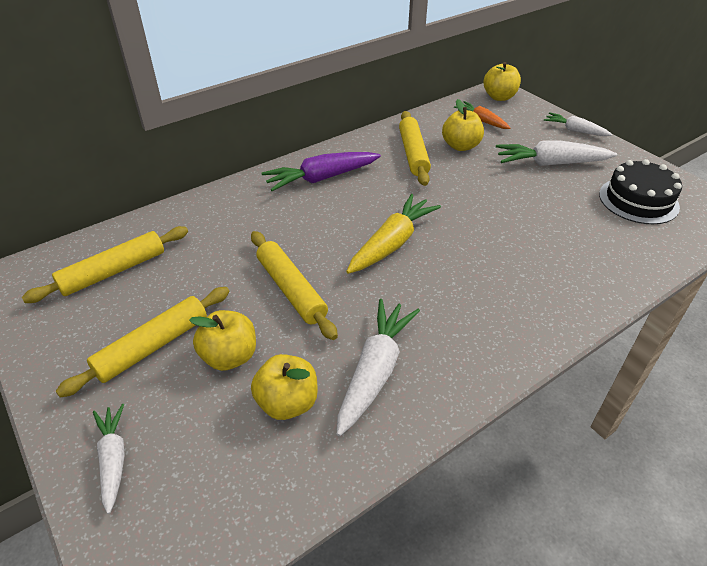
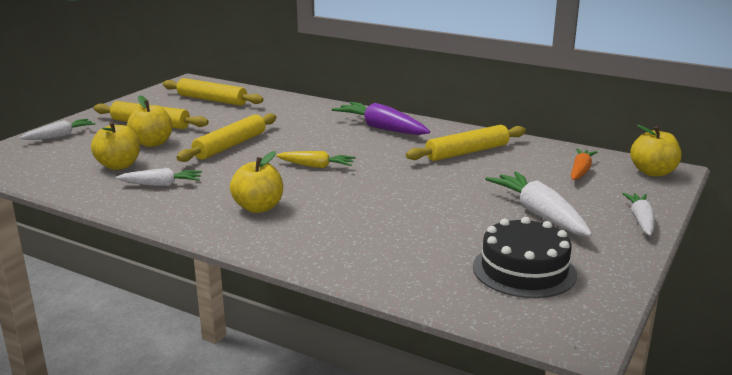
camera: 65 degrees right, 20 degrees down
white carrot [337,299,420,436] -> white carrot [116,168,202,186], size x0.61
yellow carrot [346,194,441,274] -> yellow carrot [276,151,355,168], size x0.61
yellow apple [442,99,484,151] -> yellow apple moved to [230,151,283,213]

